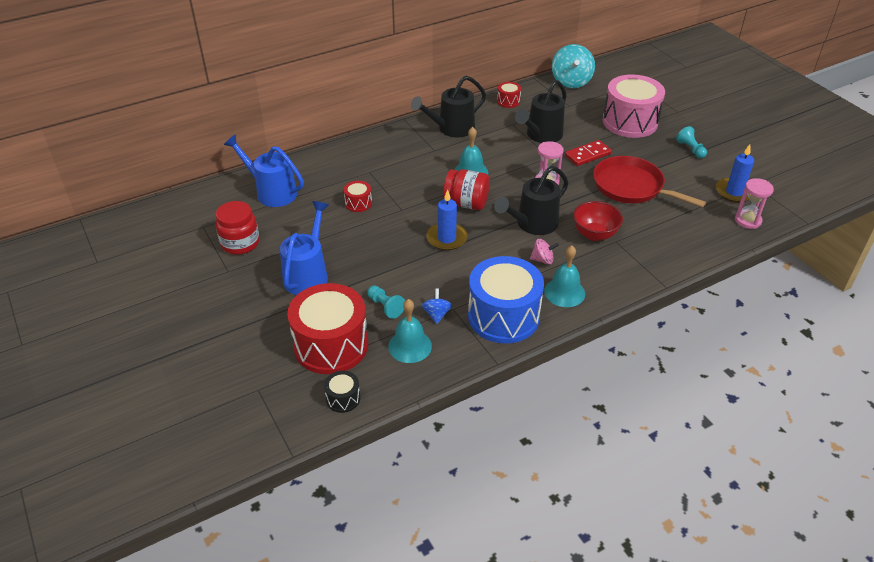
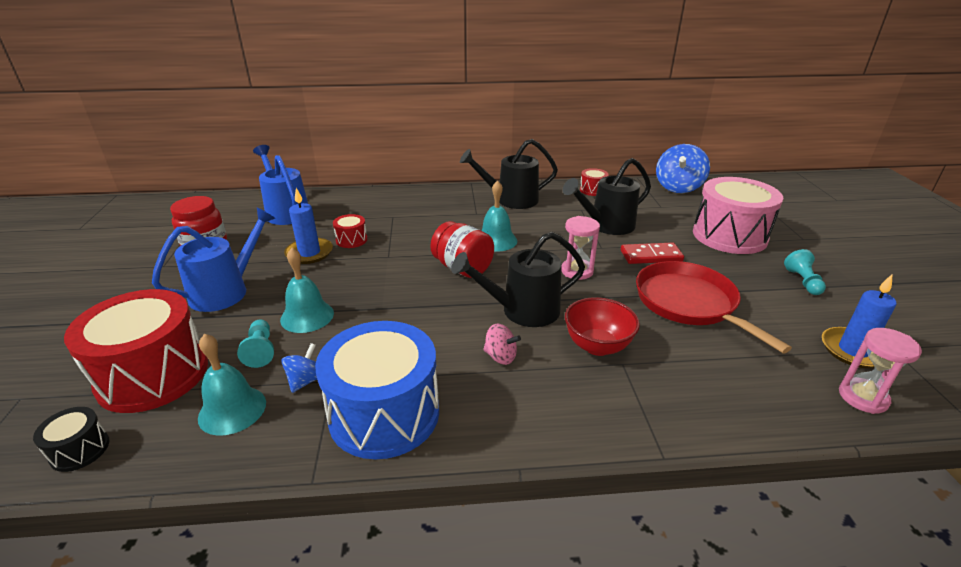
camera: 25 degrees right, 10 degrees down
blue candle [426,189,468,251] -> blue candle moved to [284,188,333,264]
turquoise bell [544,246,585,307] -> turquoise bell moved to [280,248,334,333]
turquoise spinning top [552,44,595,88] -> blue spinning top [656,144,710,193]

